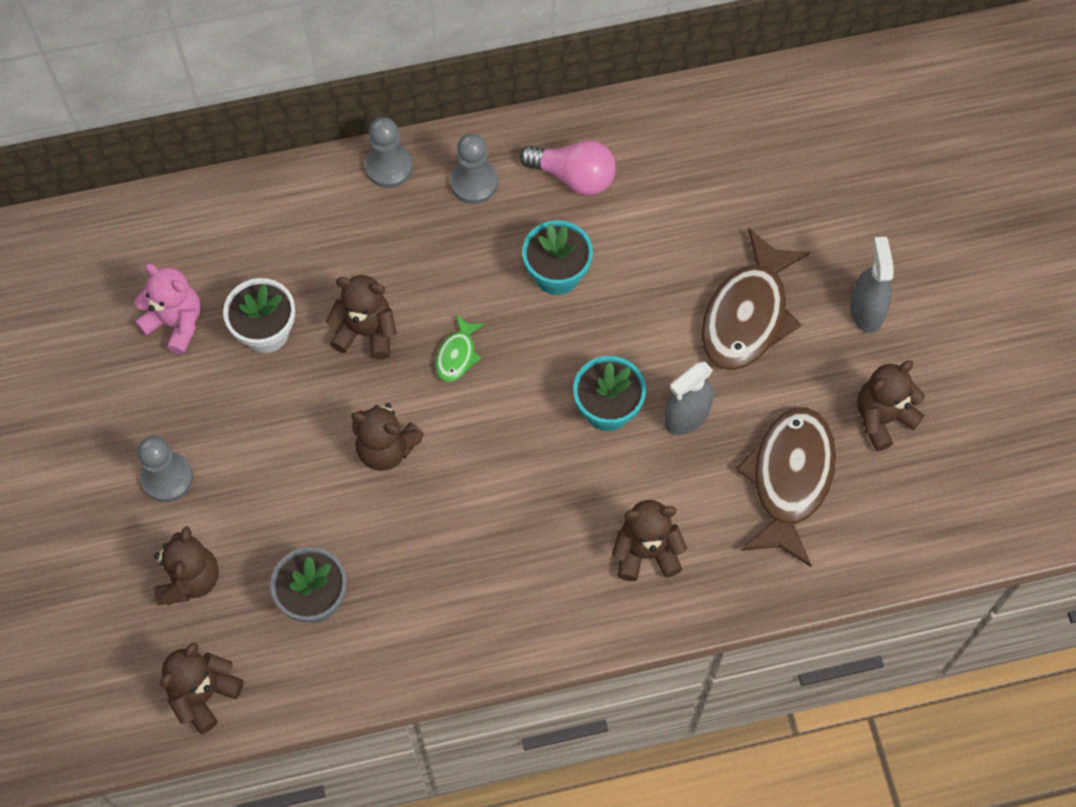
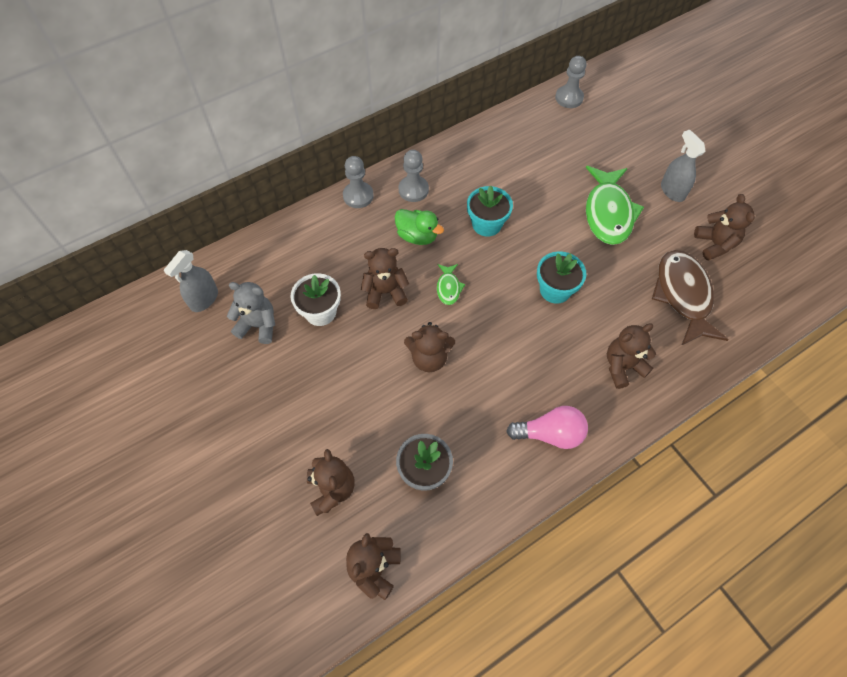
camera: 20 degrees left, 5 degrees down
pink teddy bear [134,264,201,355] -> grey teddy bear [227,282,275,344]
grey pawn [137,436,193,502] -> grey pawn moved to [555,56,586,108]
pink light bulb [520,140,616,195] -> pink light bulb moved to [506,406,588,449]
grey spray bottle [664,362,714,435] -> grey spray bottle moved to [164,250,218,312]
brown fish [701,228,810,371] -> green fish [586,166,644,245]
brown teddy bear [857,360,925,451] -> brown teddy bear turned 135 degrees clockwise [694,194,755,261]
none -> green duck [395,209,444,245]

